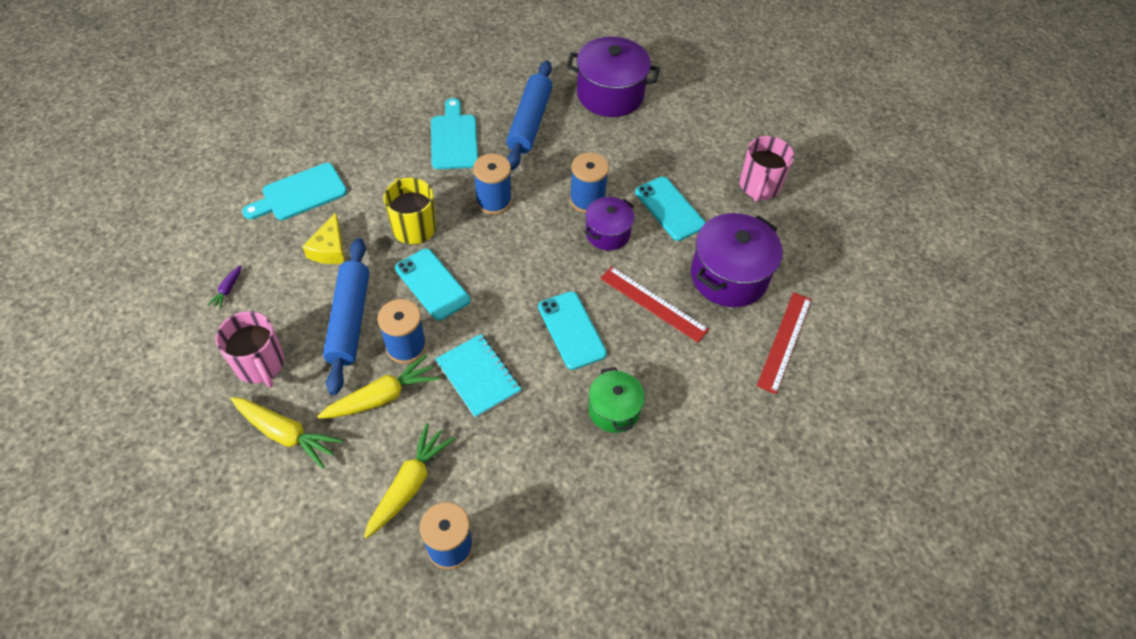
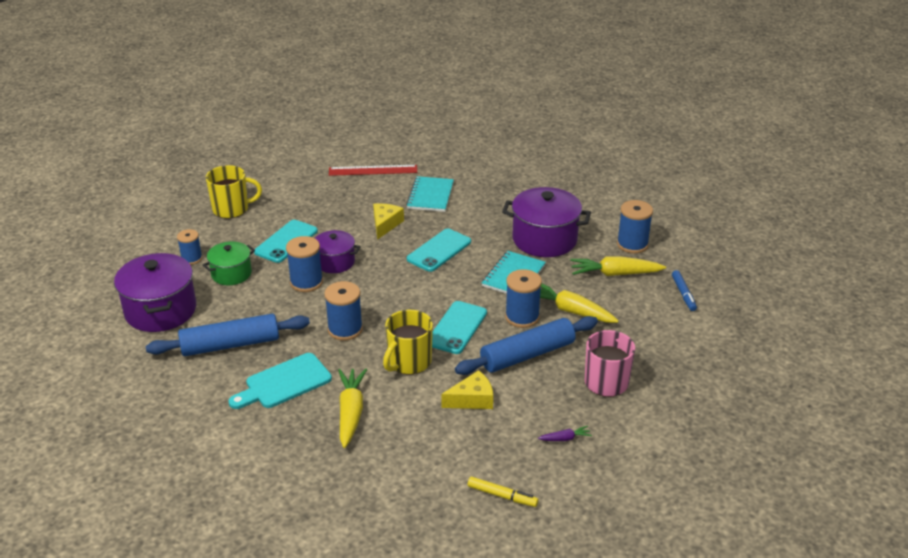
camera: 115 degrees left, 20 degrees down
yellow carrot [231,397,343,469] -> yellow carrot moved to [338,368,367,448]
turquoise cutting board [242,163,347,220] -> none
green pot [588,367,645,433] -> green pot moved to [203,242,255,285]
red ruler [600,266,709,343] -> yellow cheese [373,203,404,240]
purple pot [691,213,783,307] -> purple pot moved to [502,187,591,257]
pink mug [740,136,794,202] -> yellow mug [205,165,262,218]
none -> blue spool [177,229,202,265]
none -> turquoise notebook [406,176,454,212]
none -> yellow marker [468,477,538,507]
none -> blue marker [672,270,697,311]

